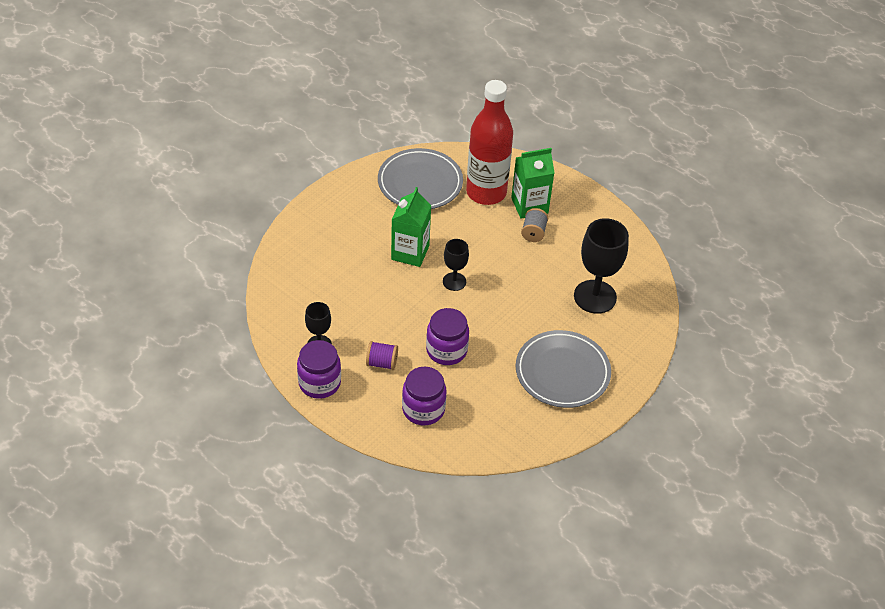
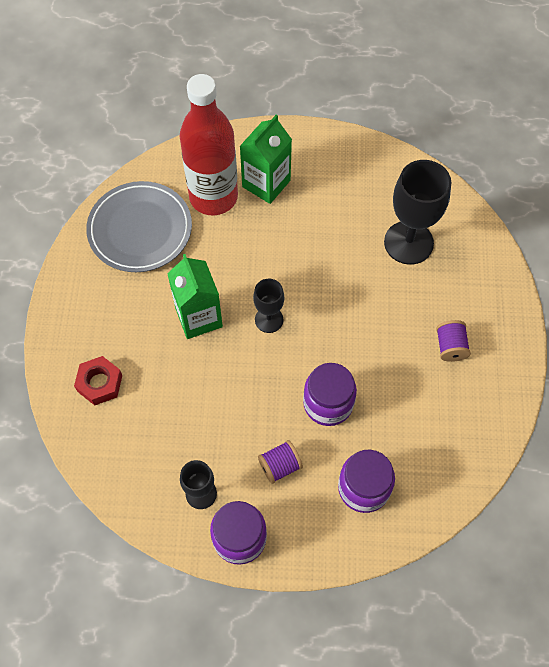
camera: 35 degrees left, 15 degrees up
grey plate [516,330,611,408] -> purple spool [436,320,471,362]
grey spool [521,208,548,242] -> none
none -> red nut [74,356,122,405]

